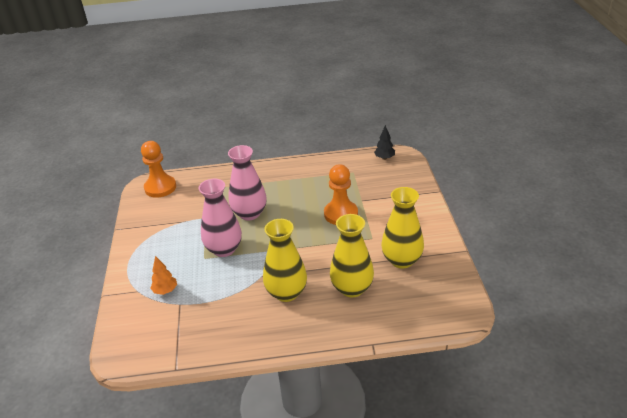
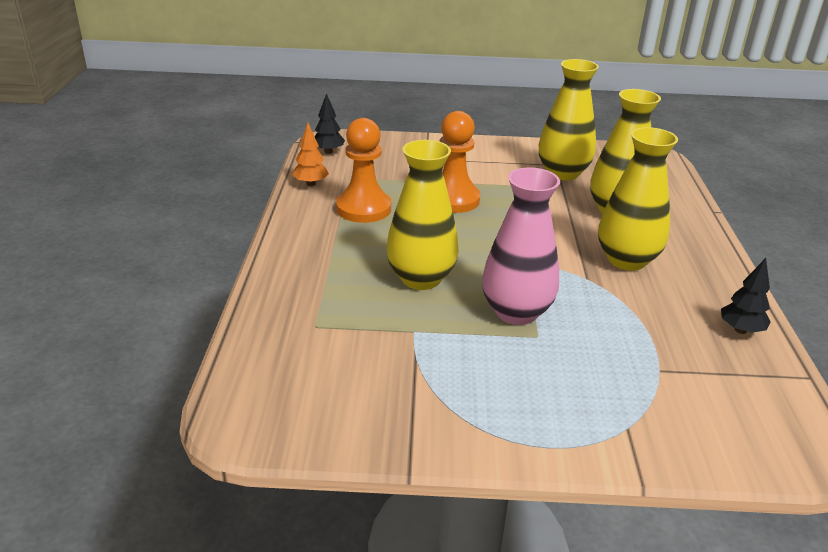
camera: 85 degrees left, 5 degrees down
orange pawn [141,141,176,198] -> orange pawn moved to [336,118,391,223]
orange tree [151,256,177,295] -> orange tree moved to [292,123,329,186]
pink vase [228,145,267,221] -> yellow vase [386,140,459,290]
none -> black tree [721,258,771,334]

